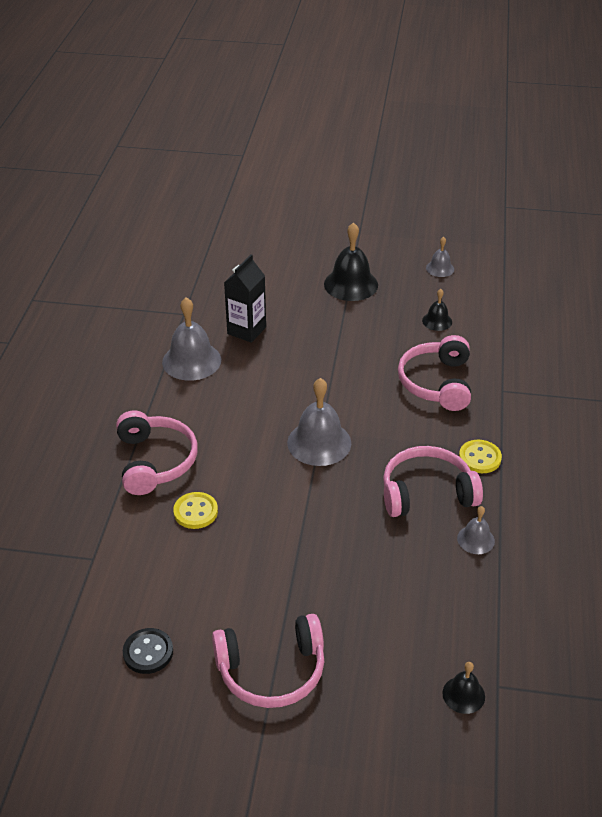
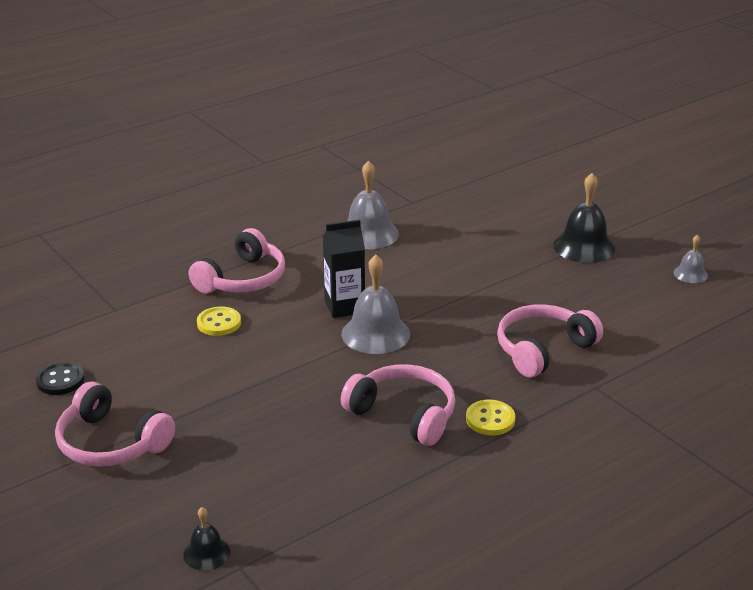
camera: 45 degrees right, 10 degrees down
black carton [224,254,266,343] -> black carton moved to [323,220,365,318]
black bell [422,289,452,331] -> none
grey bell [457,506,495,554] -> none

